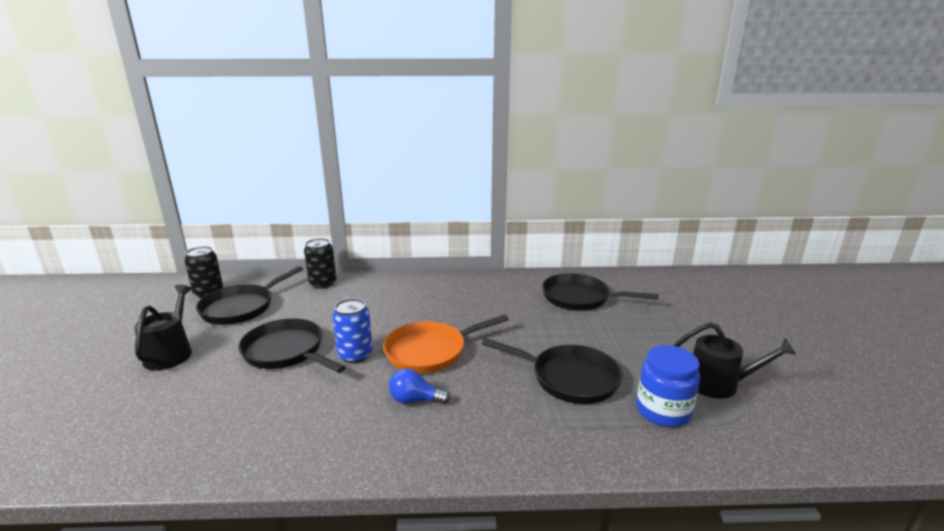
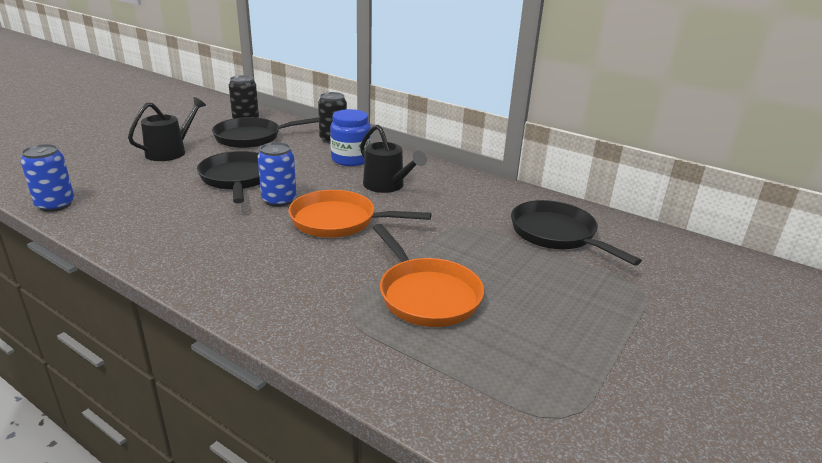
camera: 35 degrees right, 5 degrees up
blue light bulb [389,368,450,404] -> none
black pan [482,338,623,404] -> orange pan [373,224,484,327]
blue jar [636,345,700,427] -> blue jar moved to [330,109,371,166]
black watering can [673,322,796,399] -> black watering can moved to [360,125,427,193]
none -> blue can [20,144,74,212]

